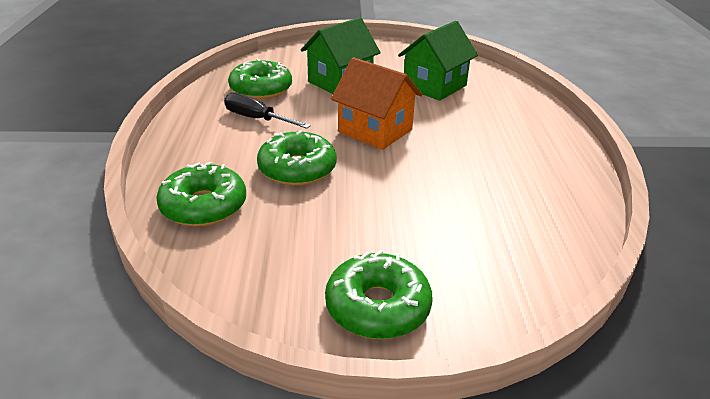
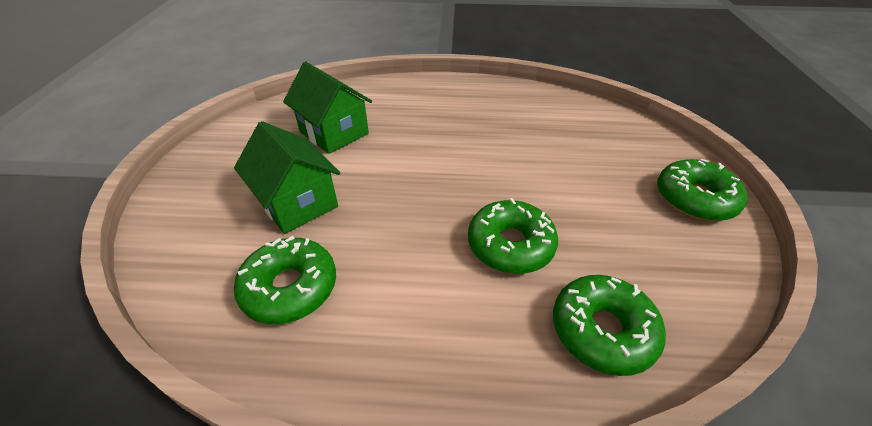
camera: 85 degrees left, 10 degrees up
black screwdriver [224,92,311,129] -> none
orange house [331,57,422,150] -> none

